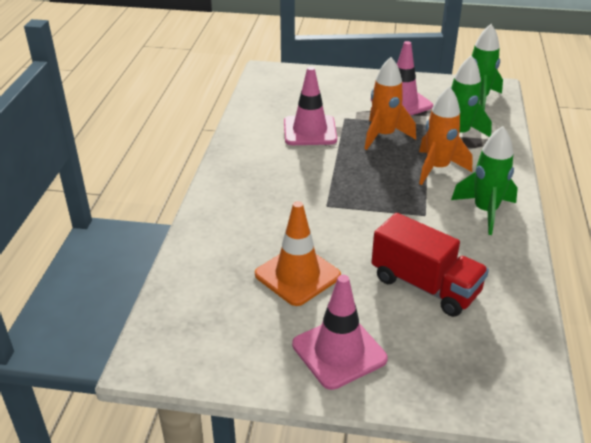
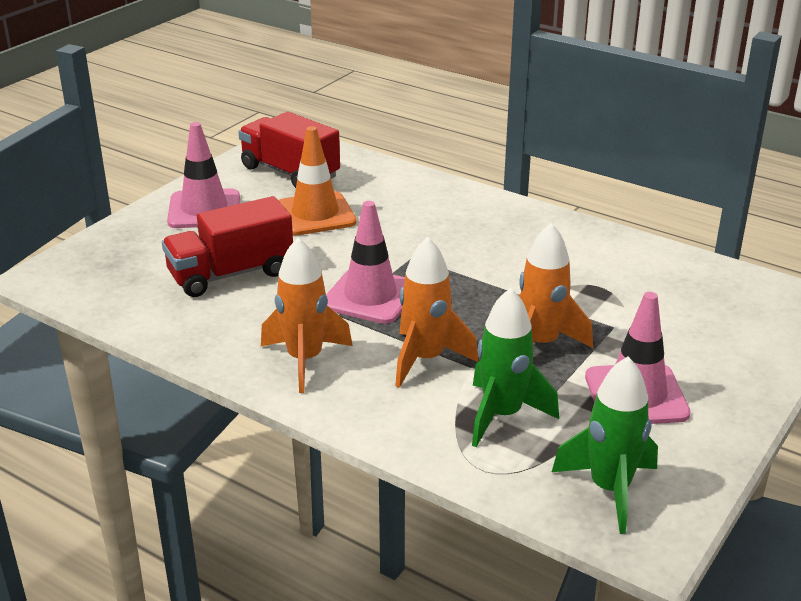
camera: 115 degrees right, 5 degrees down
pink traffic cone [284,67,337,145] -> pink traffic cone moved to [326,201,405,324]
green rocket [451,126,518,235] -> orange rocket [261,238,353,393]
none -> red truck [238,112,340,188]

